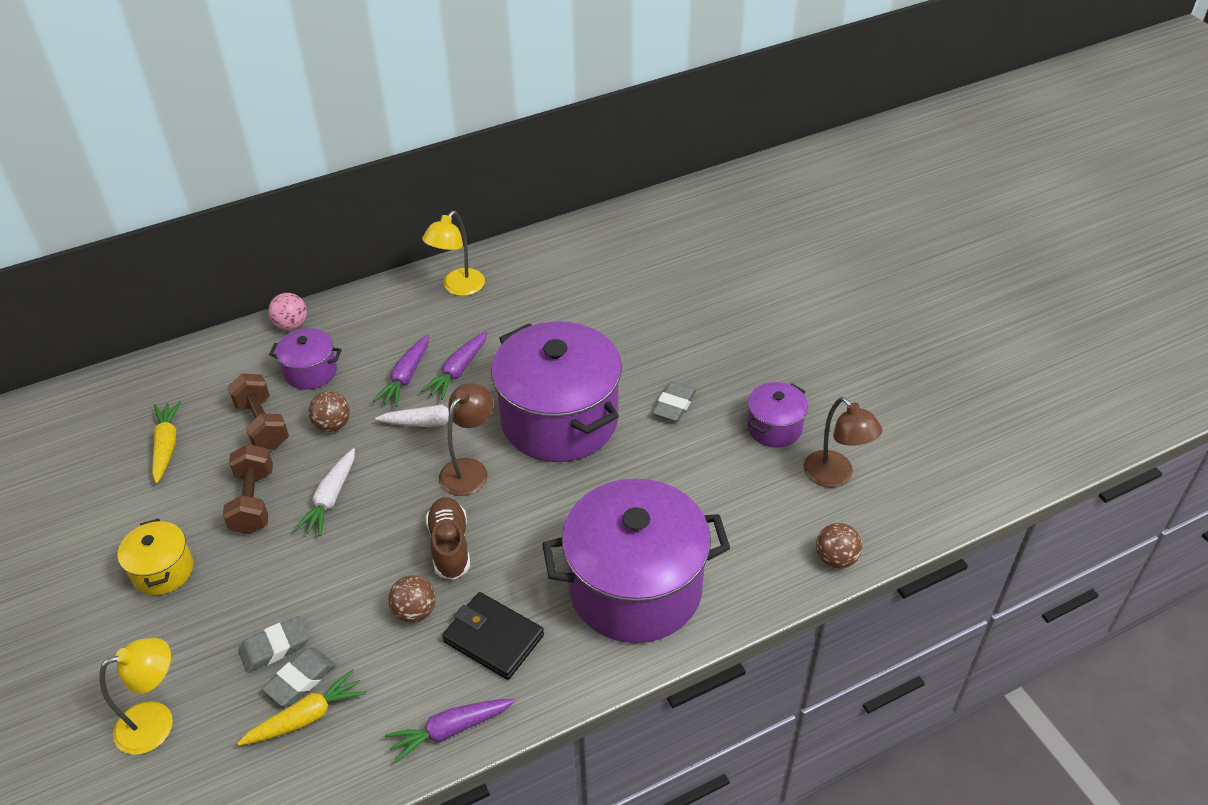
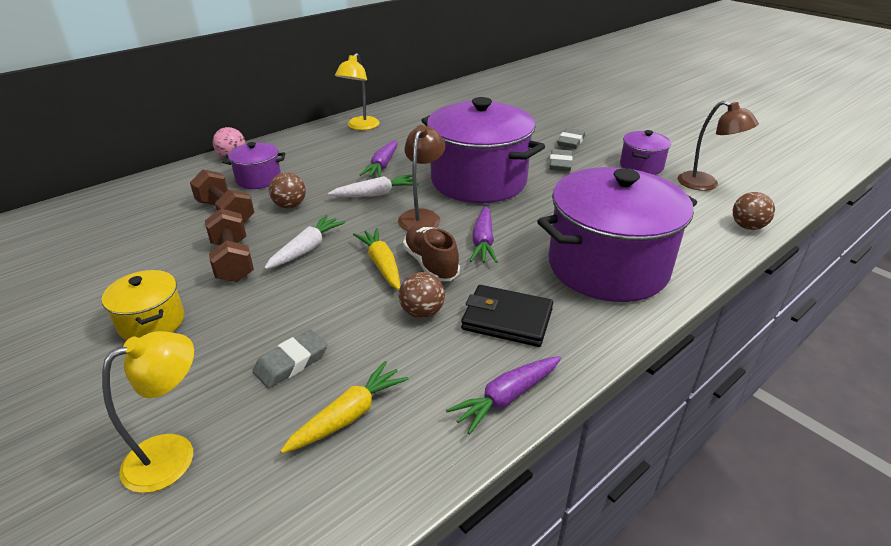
camera: 15 degrees left, 10 degrees down
yellow carrot [152,401,181,484] -> yellow carrot moved to [353,228,400,290]
grey eraser [262,648,335,706] -> grey eraser moved to [557,128,585,149]
white carrot [294,448,355,536] -> white carrot turned 150 degrees counterclockwise [264,215,346,269]
purple carrot [373,335,429,407] -> purple carrot moved to [470,206,498,263]

